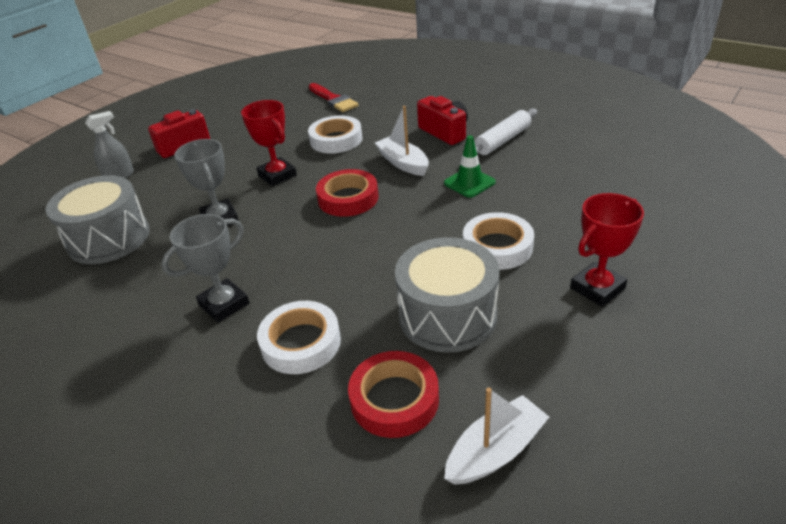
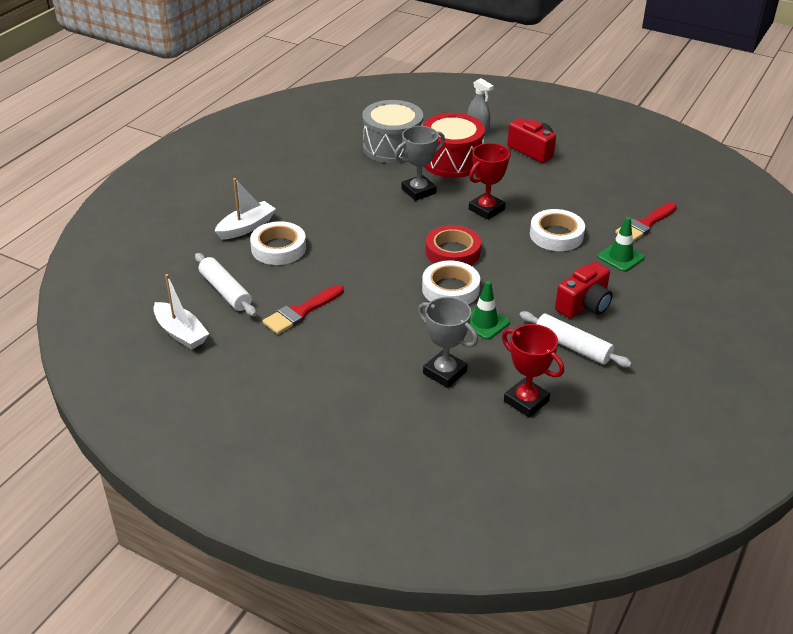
camera: 80 degrees right, 0 degrees up
grey trophy [162,214,249,323] -> grey trophy moved to [418,297,478,388]
red tape [348,351,439,438] -> white rolling pin [195,253,257,316]
white boat [375,106,429,176] -> white boat moved to [215,178,276,240]
grey drum [395,237,499,353] -> red brush [263,285,344,334]
white tape [463,212,534,270] -> white tape moved to [422,260,480,304]
red trophy [570,193,644,307] -> red trophy moved to [502,324,564,417]
none -> red drum [423,113,485,178]
none -> green traffic cone [597,217,645,272]

